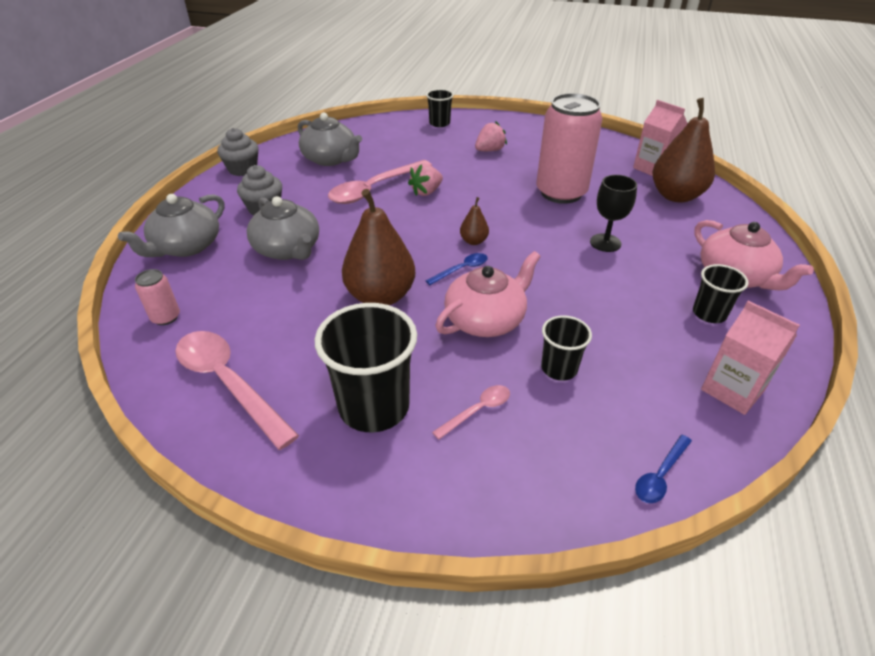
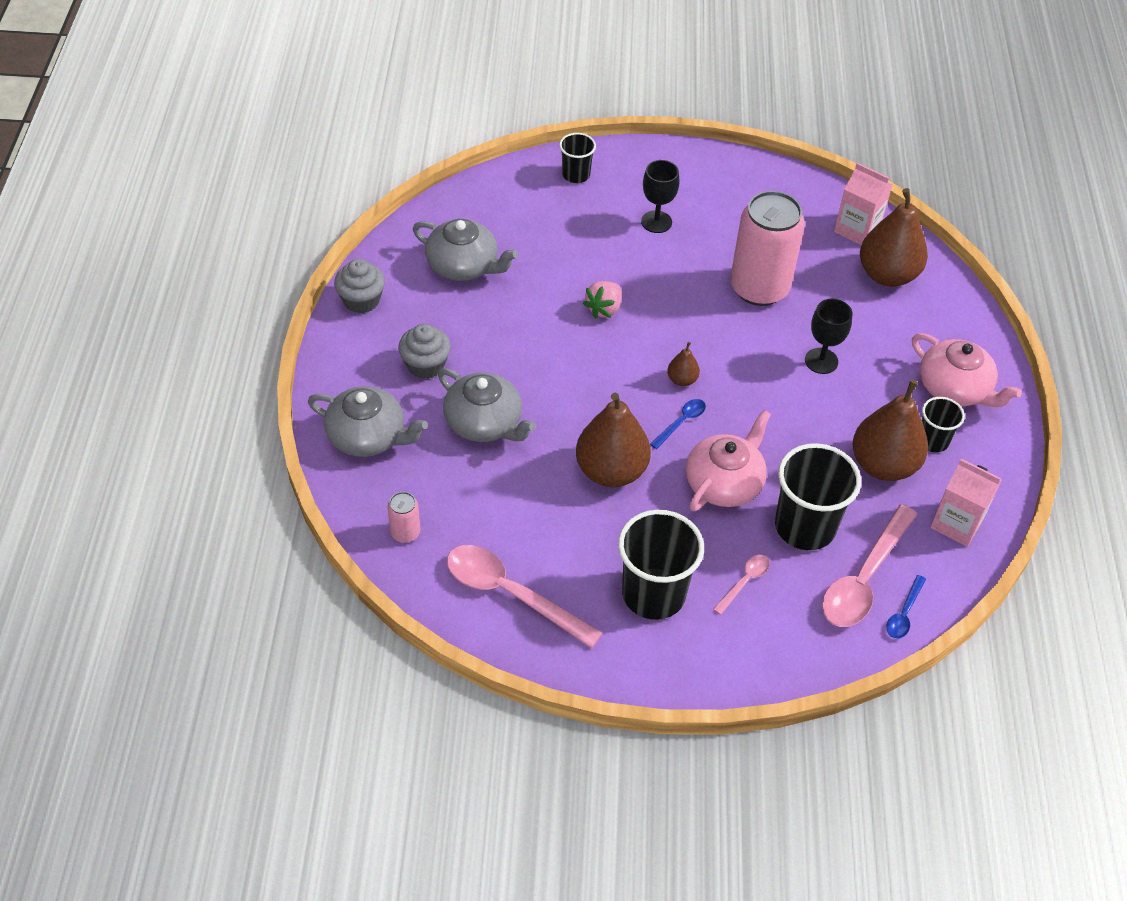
camera: 15 degrees left, 10 degrees up
grey teapot [118,194,224,257] -> grey teapot turned 90 degrees counterclockwise [308,386,428,457]
pink spoon [328,160,432,204] -> pink spoon moved to [822,504,918,627]
pink strawberry [475,122,507,151] -> black goblet [641,160,679,233]
black cup [541,315,592,381] -> black cup [775,443,861,550], size x1.82
none -> brown pear [853,380,928,481]

